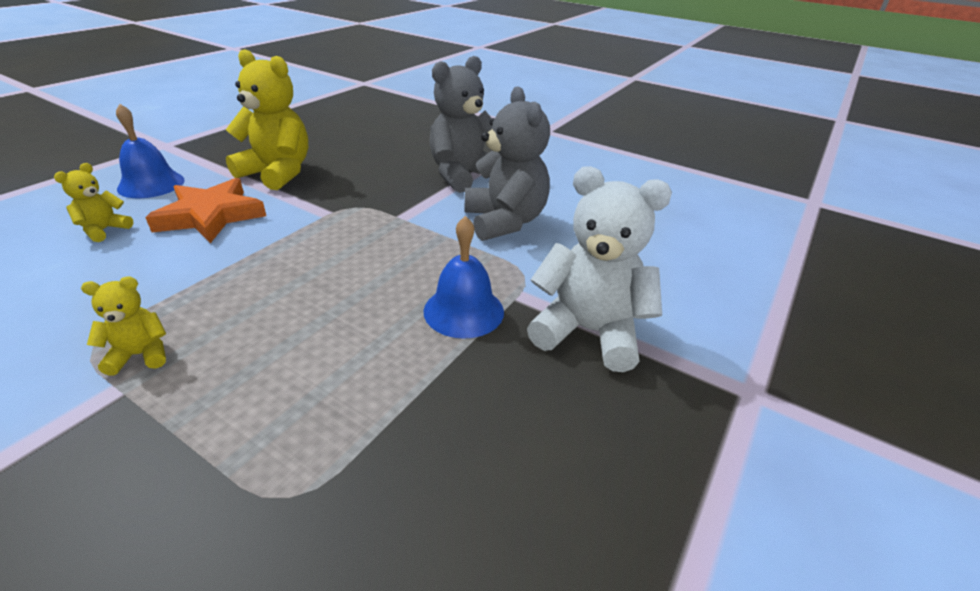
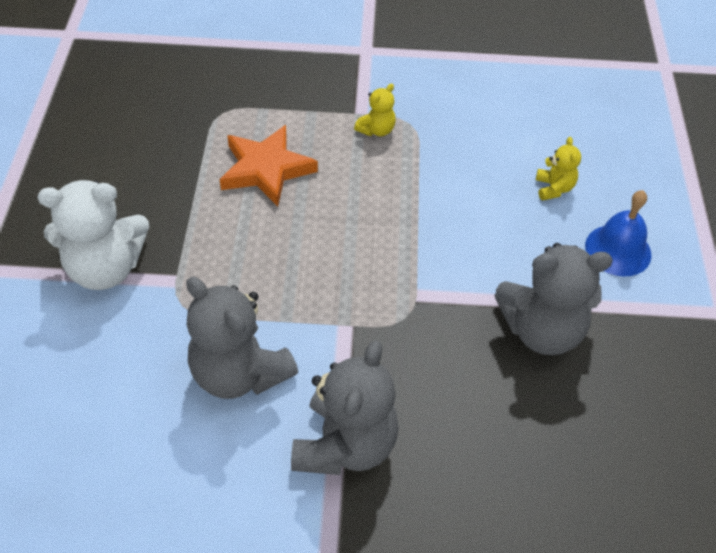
camera: 150 degrees right, 15 degrees up
orange star [145,178,266,243] -> orange star moved to [220,125,318,207]
yellow teddy bear [226,49,308,190] -> grey teddy bear [494,243,613,355]
blue bell [424,216,504,339] -> none

